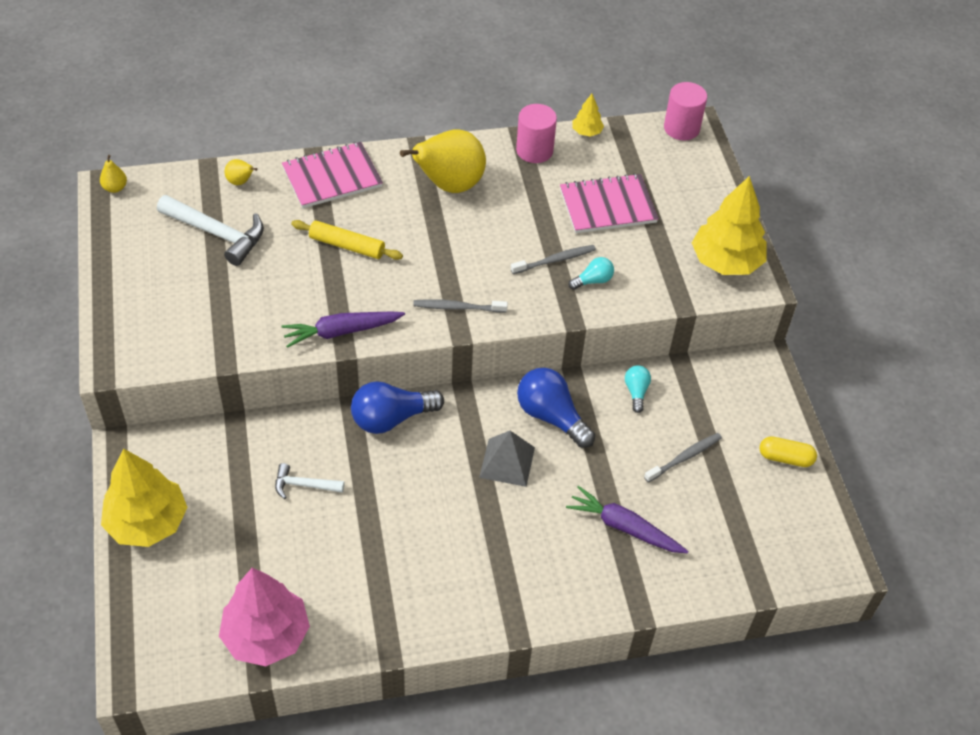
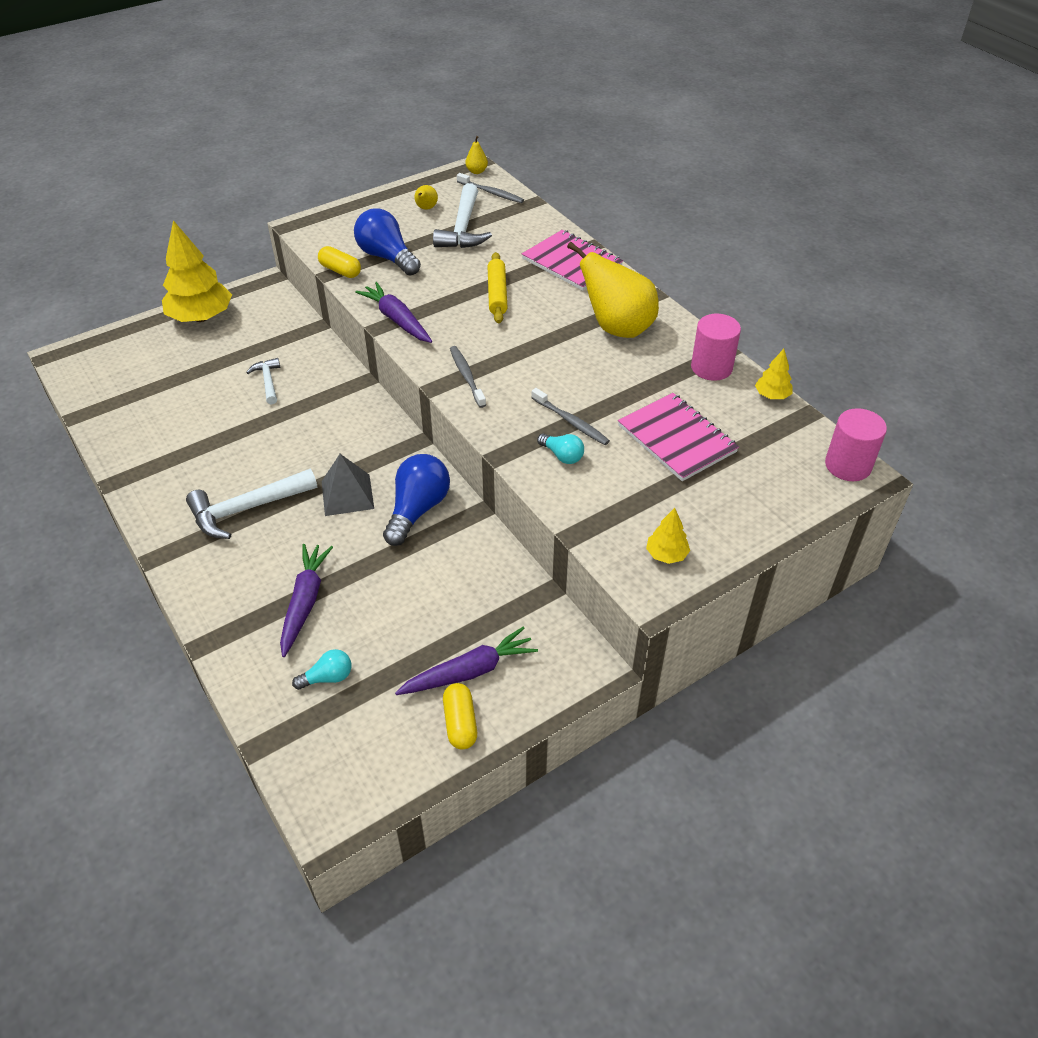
camera: 70 degrees right, 5 degrees down
pink tree [219,568,310,666] -> none
yellow pear [224,159,257,185] -> yellow pear moved to [414,185,438,210]
blue light bulb [351,381,444,434] -> blue light bulb moved to [354,208,421,276]
turquoise light bulb [625,366,651,413] -> turquoise light bulb moved to [292,649,352,690]
grey toothbrush [644,433,722,482] -> grey toothbrush moved to [457,173,524,203]
yellow tree [692,176,767,275] -> yellow tree [646,508,690,564], size x0.46
none -> white hammer [186,469,317,539]
none -> yellow capsule [318,246,361,278]
none -> purple carrot [395,627,538,695]

